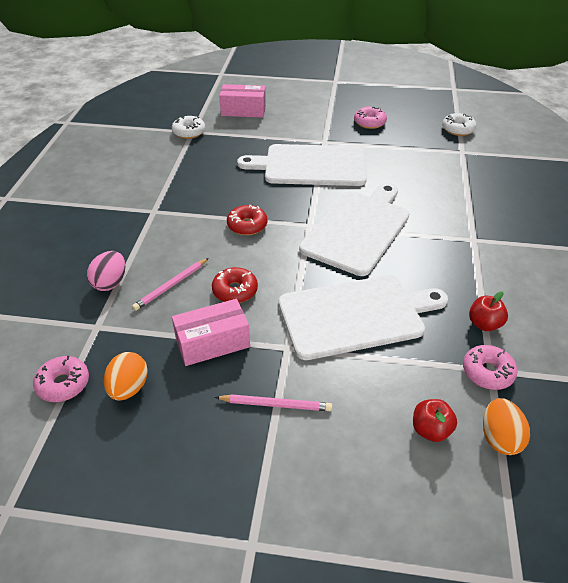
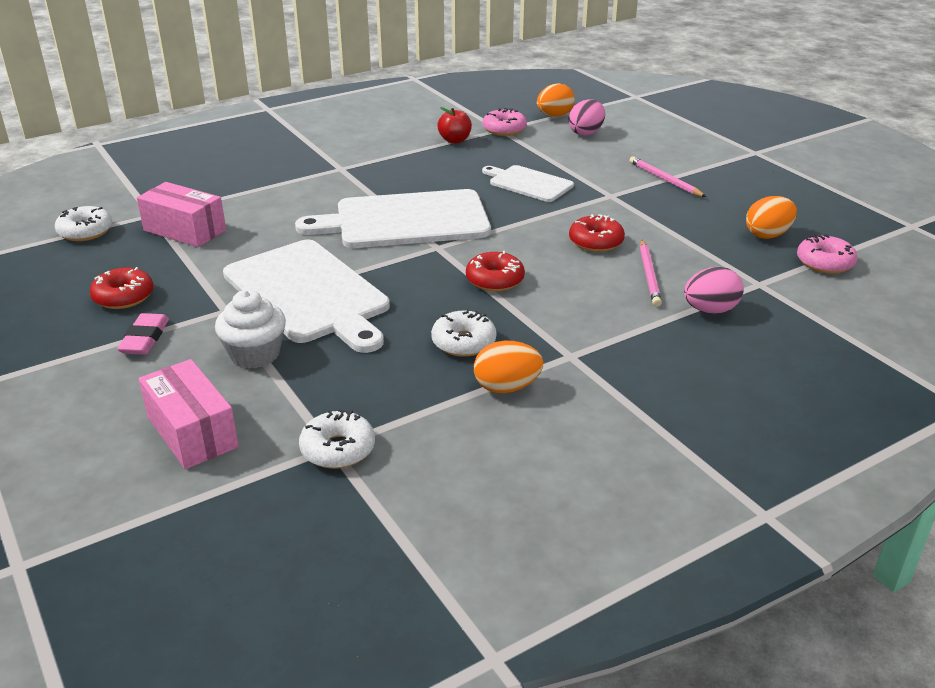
camera: 130 degrees left, 10 degrees down
pink pencil [132,258,209,311] -> pink pencil turned 90 degrees clockwise [640,240,662,307]
pink box [172,299,250,366] -> pink box moved to [137,182,226,247]
white cutting board [279,275,448,360] -> white cutting board [482,165,574,202], size x0.54
pink donut [354,106,387,129] -> red donut [90,267,154,309]
red apple [413,399,457,442] -> pink egg [569,99,605,136]
none -> pink eraser [117,313,169,355]
none -> white cupcake [215,290,286,369]
none -> white donut [431,309,496,357]
none -> orange egg [474,341,543,393]

